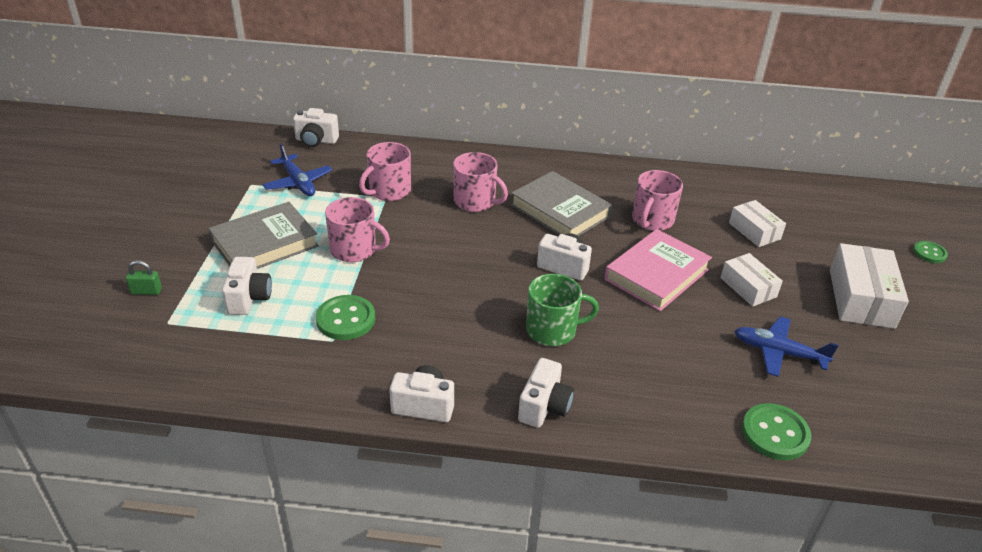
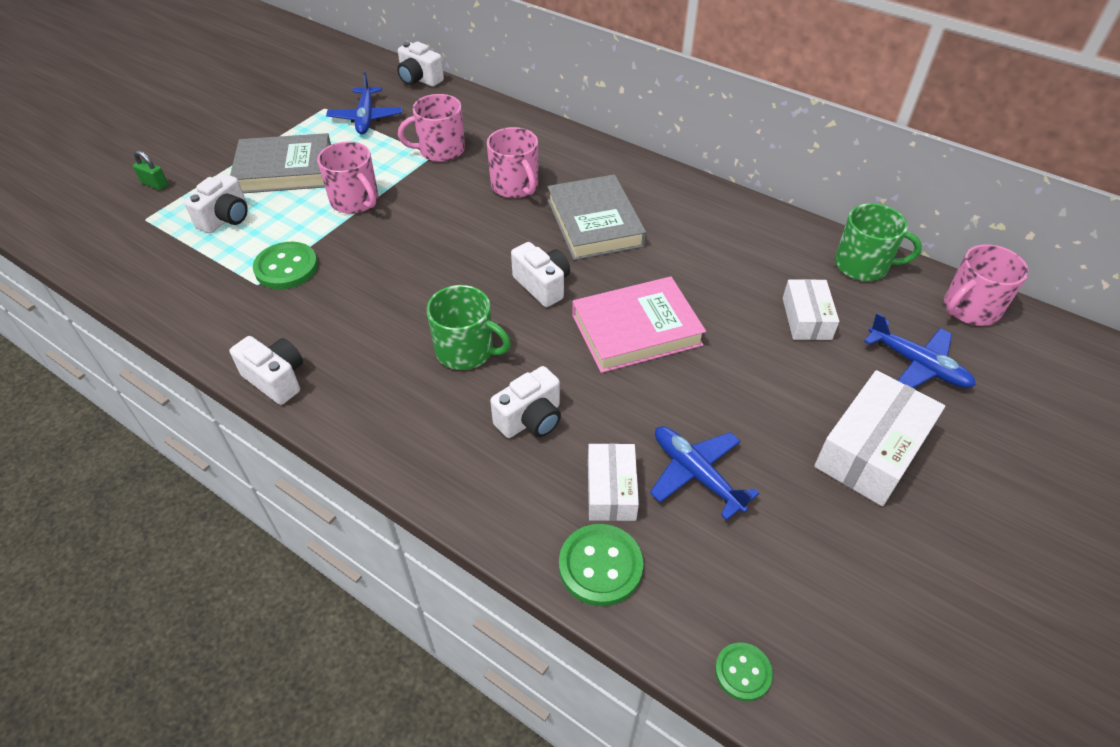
camera: 30 degrees right, 10 degrees up
white camera [518,358,574,428] -> white camera moved to [490,366,561,438]
pink mug [632,170,683,231] -> pink mug moved to [944,244,1029,326]
white box [721,253,783,307] -> white box moved to [588,443,639,521]
green button [913,241,948,263] -> green button moved to [715,642,773,701]
none -> green mug [835,203,922,281]
none -> blue plane [864,313,976,388]

